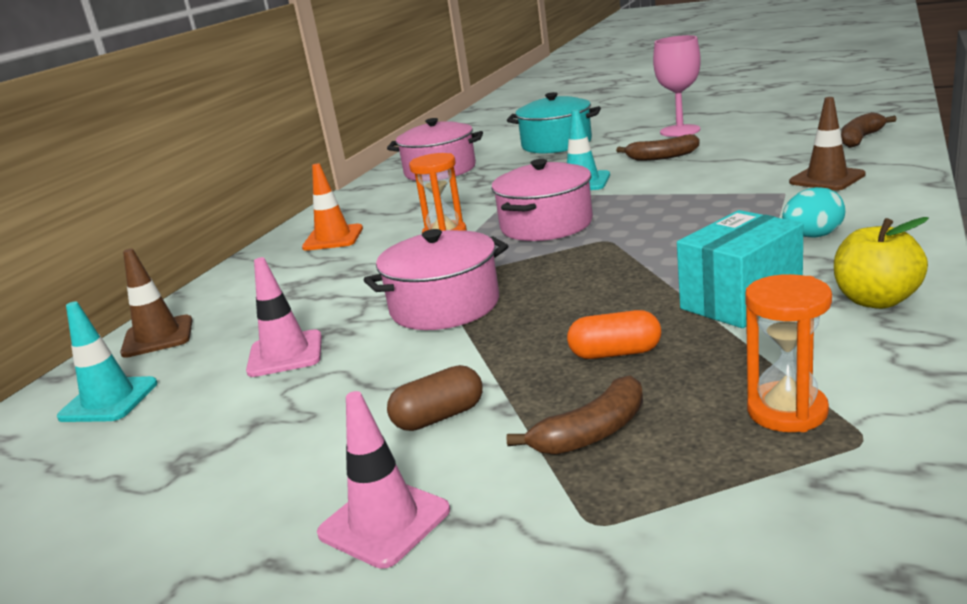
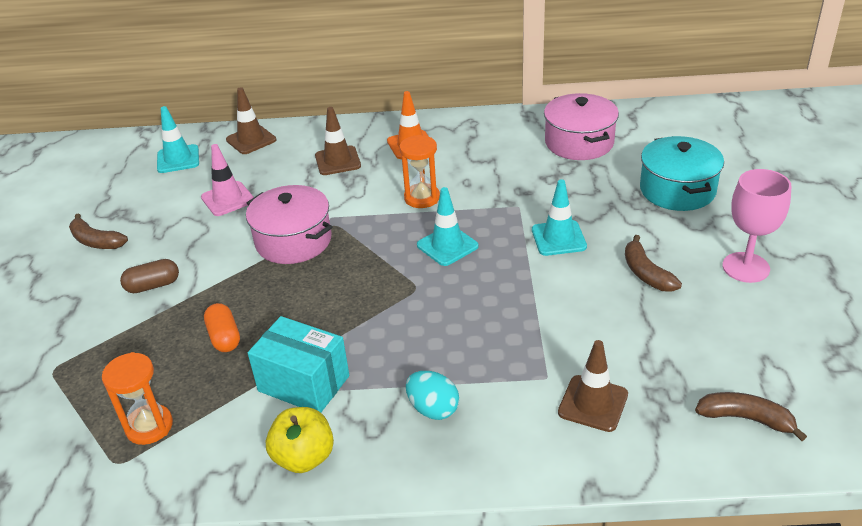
camera: 65 degrees right, 15 degrees up
pink traffic cone [317,391,450,569] -> none
brown capsule [387,365,483,431] -> brown capsule turned 60 degrees counterclockwise [120,259,179,293]
pink pot [492,159,593,241] -> turquoise traffic cone [417,187,479,266]
brown banana [506,375,643,455] -> brown banana moved to [69,213,128,249]
none -> brown traffic cone [315,107,361,175]

